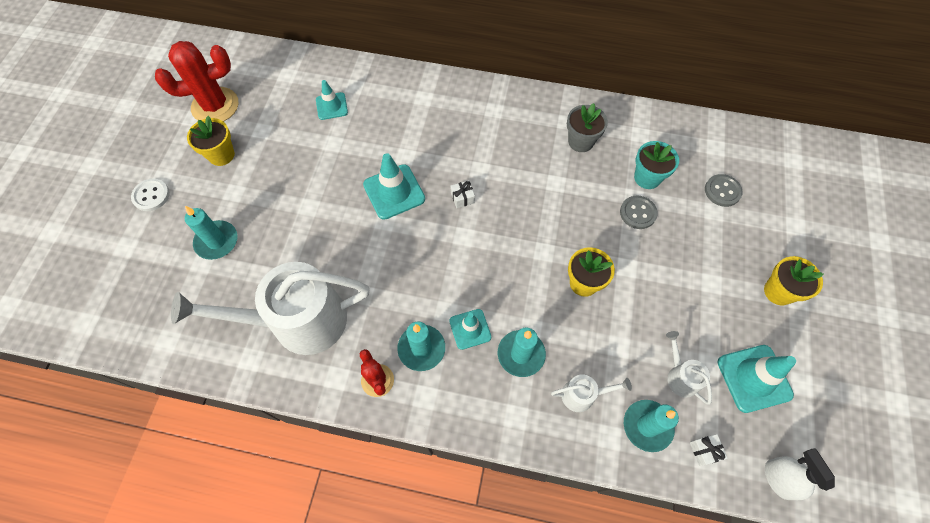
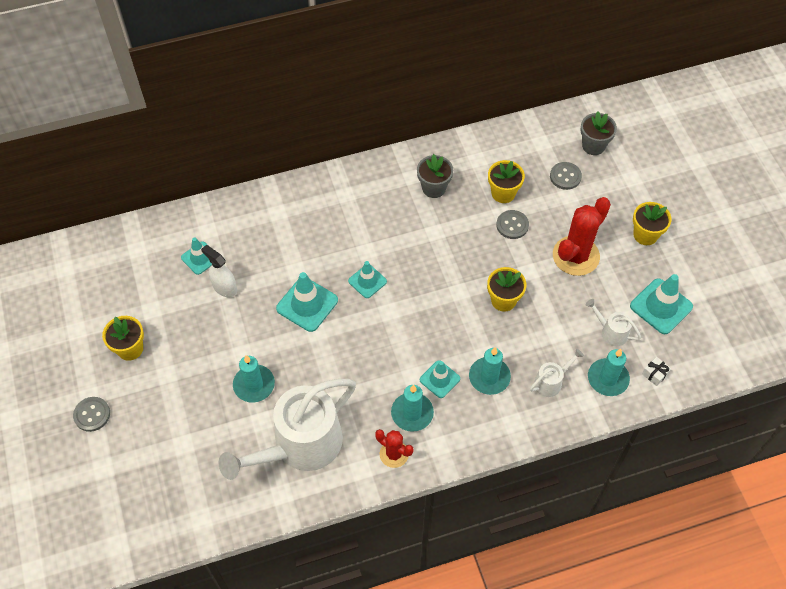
camera: 30 degrees left, 5 degrees down
white button [131,179,170,211] -> grey button [73,397,110,432]
red cactus [155,41,238,122] -> red cactus moved to [553,197,611,276]
turquoise candle [185,206,238,260] -> turquoise candle moved to [233,355,275,402]
white gift [451,181,475,208] -> turquoise traffic cone [348,261,387,298]
turquoise flower pot [634,141,679,189] -> yellow flower pot [488,160,525,203]
white spray bottle [765,448,835,500] -> white spray bottle moved to [201,245,237,297]
none -> grey flower pot [580,112,617,155]

